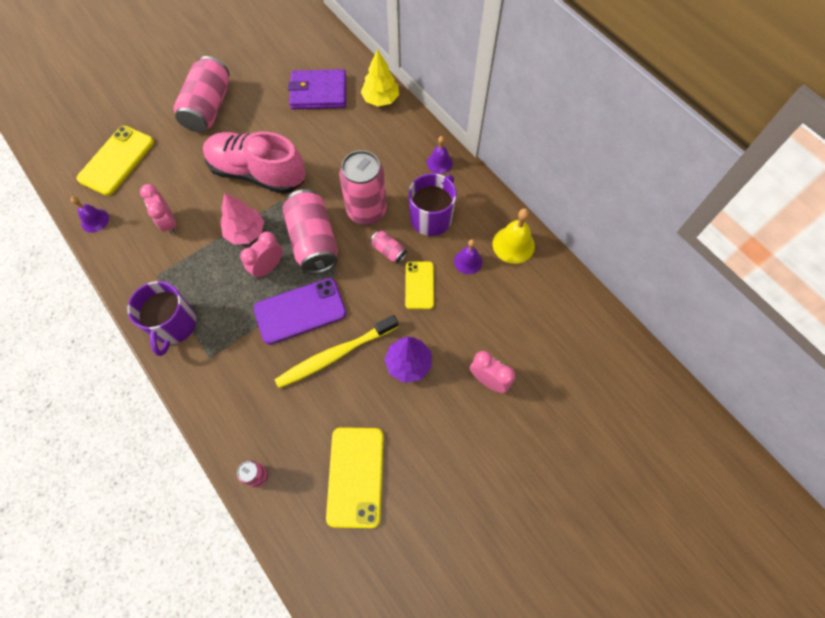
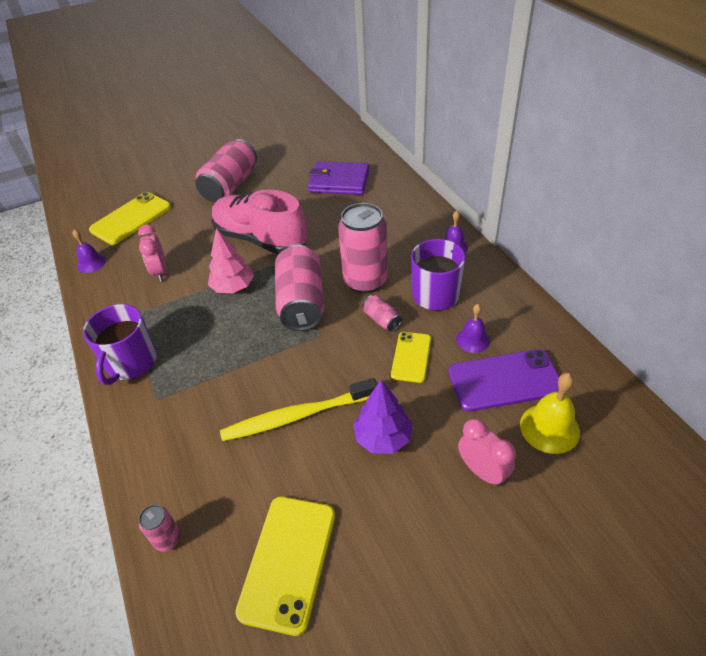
camera: 15 degrees right, 20 degrees down
pink clock [240,231,283,279] -> none
purple phone [254,278,347,345] -> purple phone moved to [448,349,559,412]
yellow tree [361,50,399,106] -> none
yellow bell [493,208,535,264] -> yellow bell moved to [520,373,580,454]

